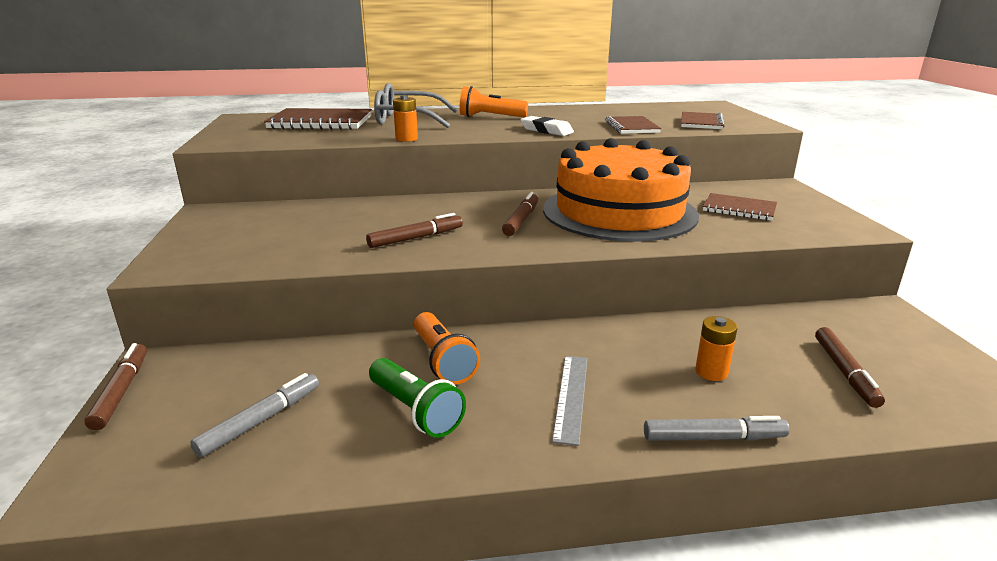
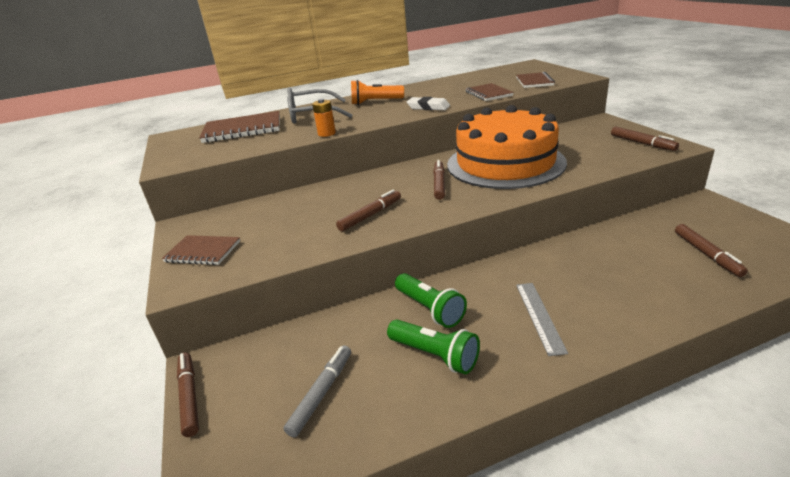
camera: 10 degrees left, 5 degrees up
orange flashlight [414,312,480,385] -> green flashlight [395,273,467,328]
grey marker [644,416,790,441] -> none
orange battery [695,316,737,381] -> none
brown notebook [703,193,777,221] -> brown notebook moved to [162,235,240,265]
none -> brown marker [611,127,679,151]

